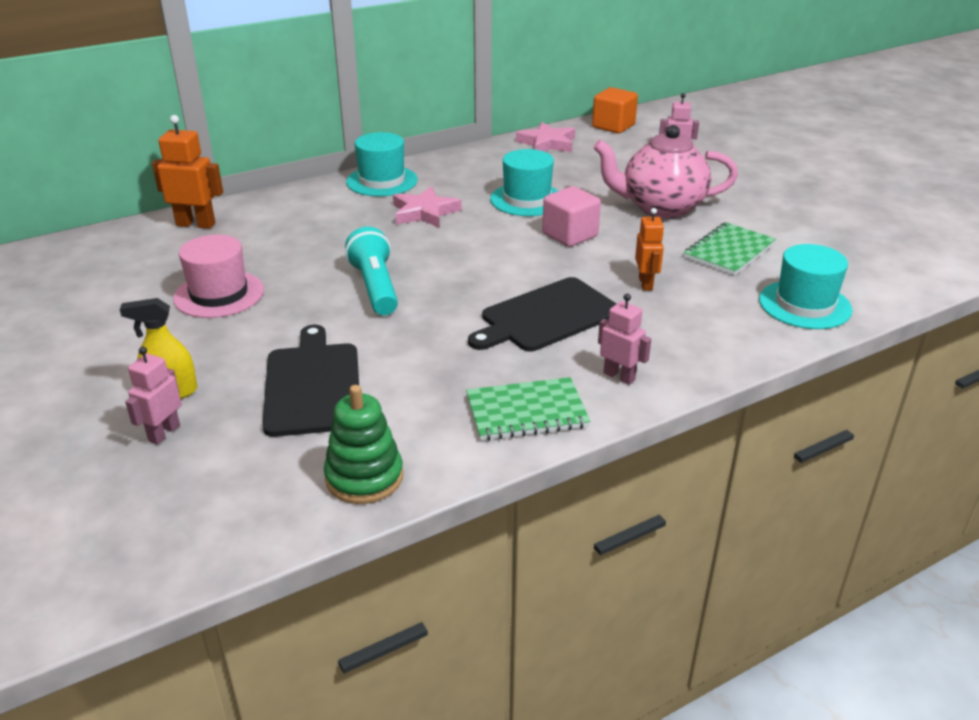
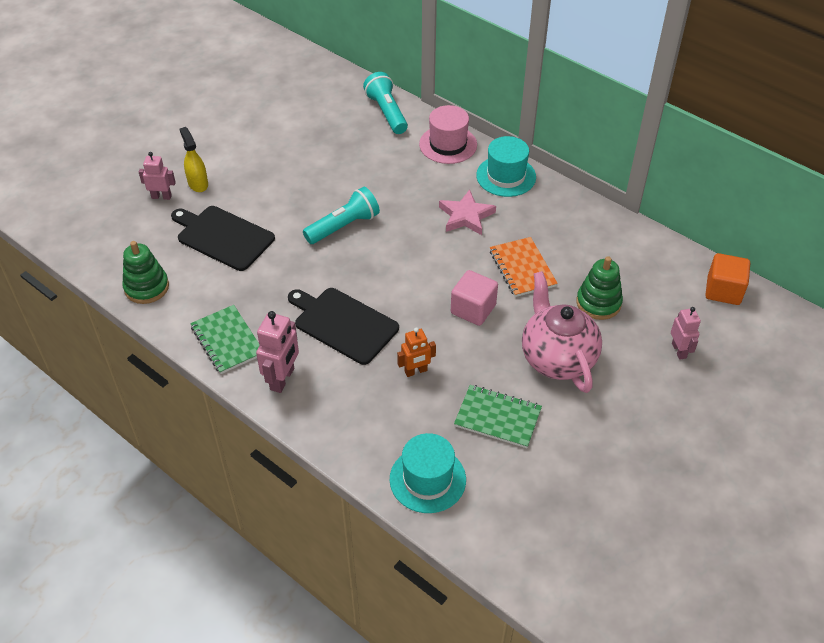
camera: 70 degrees right, 15 degrees up
orange robot [152,115,223,229] -> turquoise flashlight [363,72,408,134]
pink hat [173,235,264,318] -> pink hat moved to [419,105,477,164]
black cutting board [262,325,359,437] -> black cutting board turned 120 degrees counterclockwise [171,206,275,271]
turquoise hat [490,149,558,216] -> orange notebook [490,237,558,297]
pink star [516,122,575,152] -> none
pink robot [598,294,651,385] -> pink robot [256,311,299,393], size x1.52
none -> green stacking toy [576,256,623,320]

